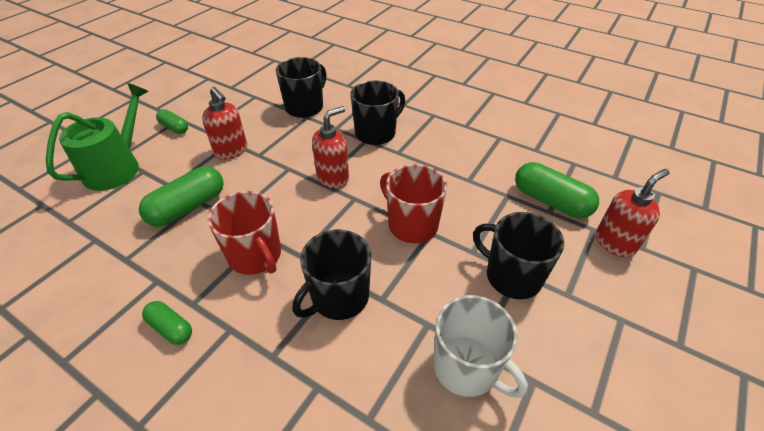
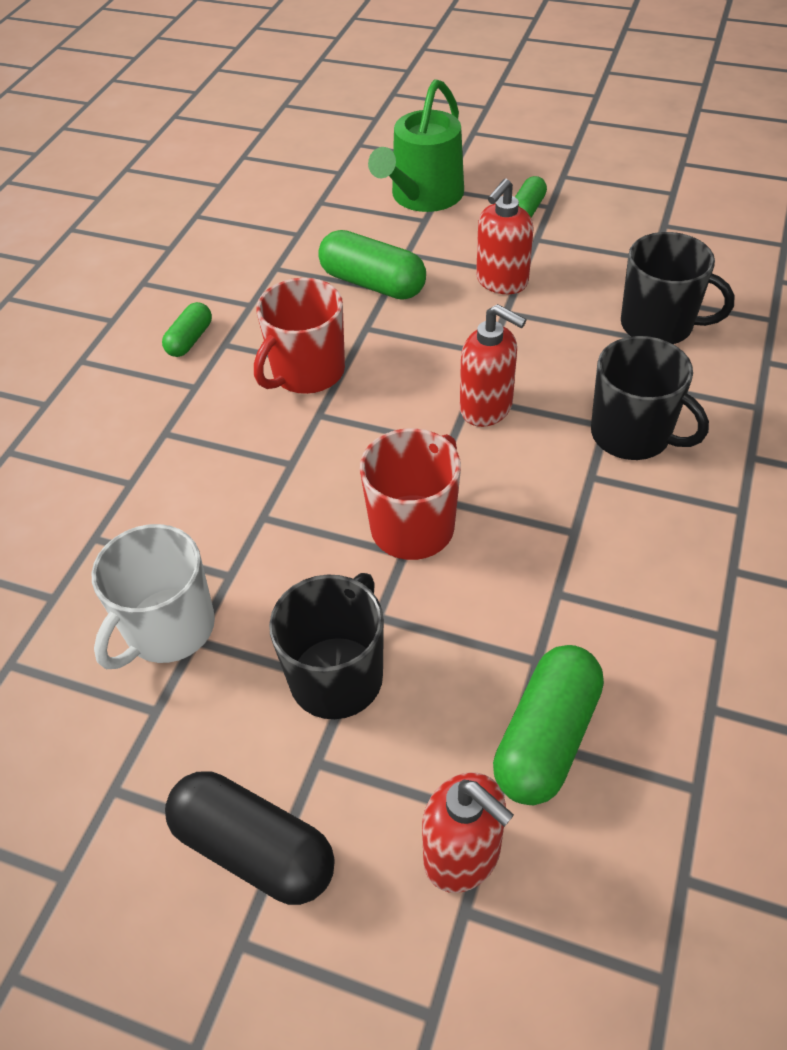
camera: 80 degrees right, 5 degrees up
green watering can [46,83,149,191] -> green watering can turned 105 degrees clockwise [368,79,464,212]
black mug [292,230,371,320] -> none
none -> black capsule [165,772,335,905]

